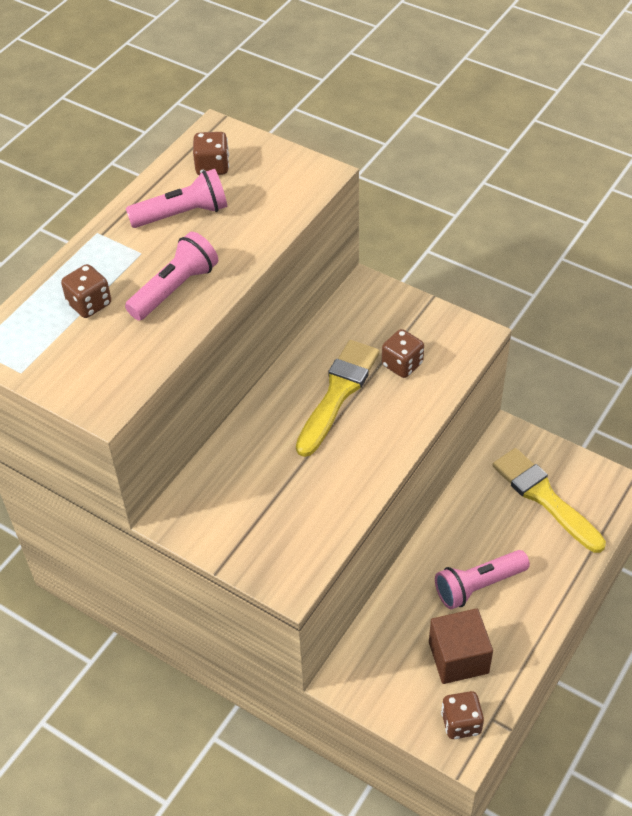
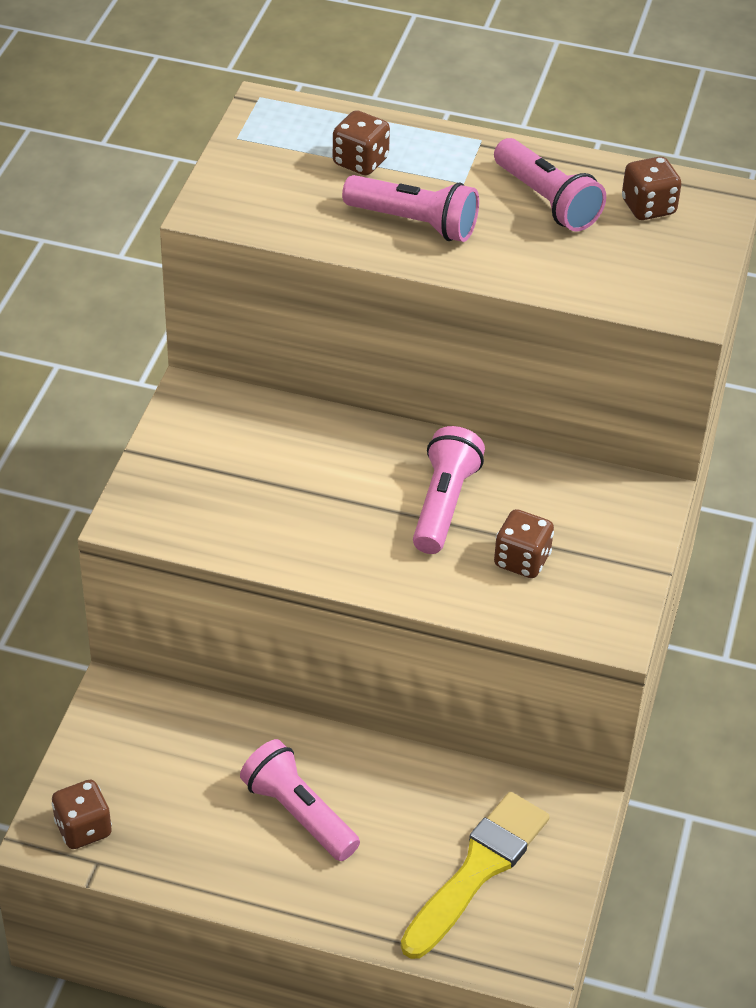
camera: 70 degrees right, 5 degrees down
yellow brush [296,340,380,457] -> pink flashlight [413,426,485,554]
brown cube [429,609,493,684] -> none

